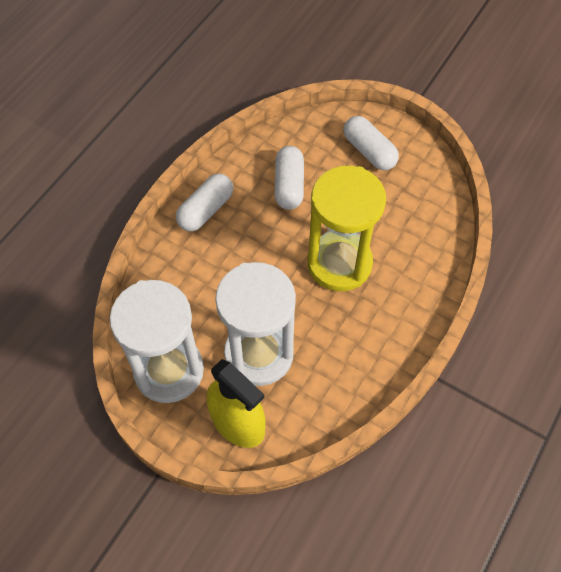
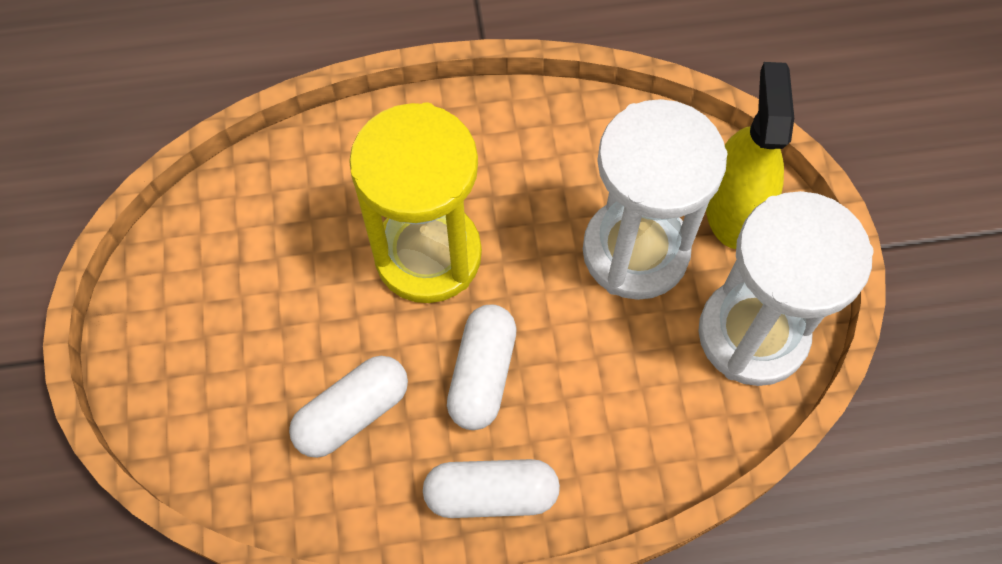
camera: 130 degrees left, 5 degrees up
white capsule [344,116,399,170] -> white capsule moved to [447,305,517,430]

